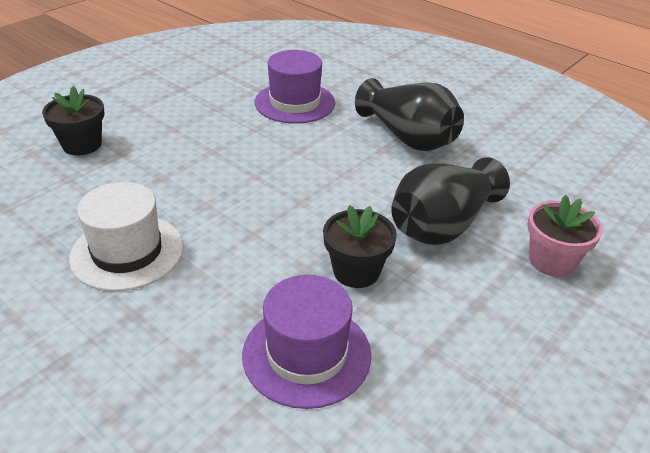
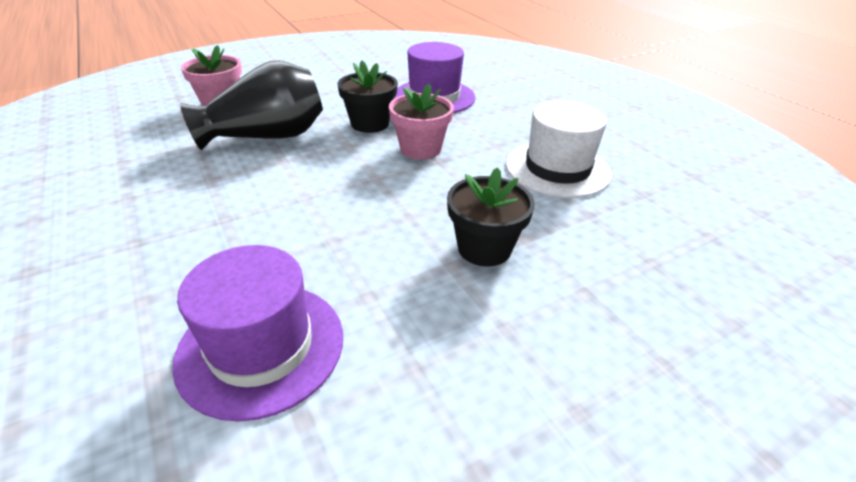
camera: 160 degrees left, 0 degrees up
black flower pot [42,86,104,155] -> black flower pot moved to [447,167,535,267]
black vase [355,78,464,151] -> none
none -> pink flower pot [389,84,454,159]

